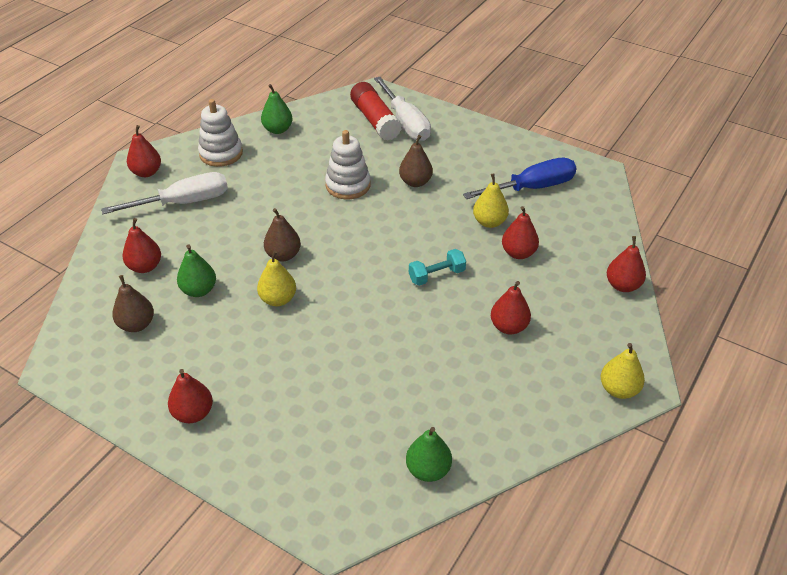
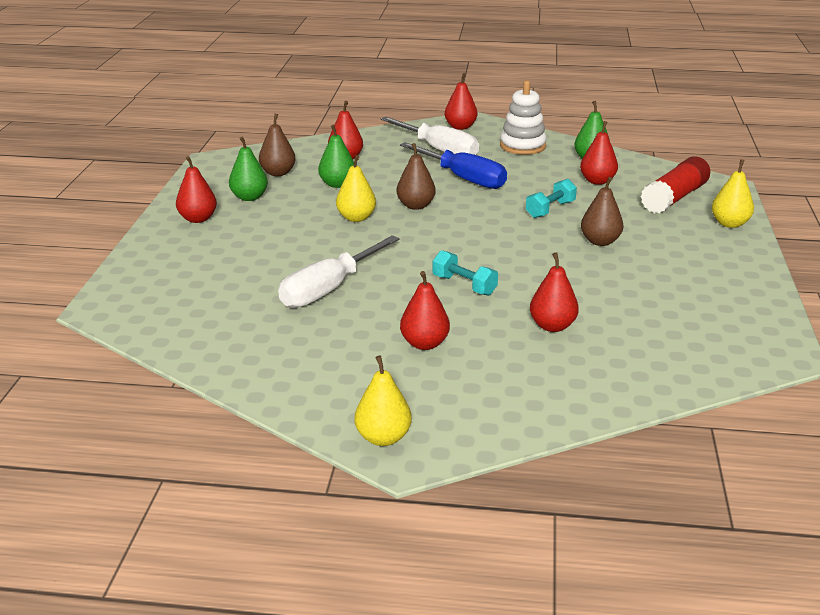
camera: 65 degrees right, 15 degrees down
white stacking toy [325,130,371,199] -> turquoise dumbbell [526,179,577,218]
white screwdriver [374,77,431,141] -> white screwdriver moved to [278,235,400,308]
green pear [406,427,452,482] -> green pear moved to [229,137,268,201]
blue screwdriver [463,158,576,199] -> blue screwdriver moved to [400,142,507,189]
yellow pear [473,173,509,228] -> yellow pear moved to [712,159,754,228]
red pear [607,236,646,292] -> red pear moved to [580,121,618,185]

